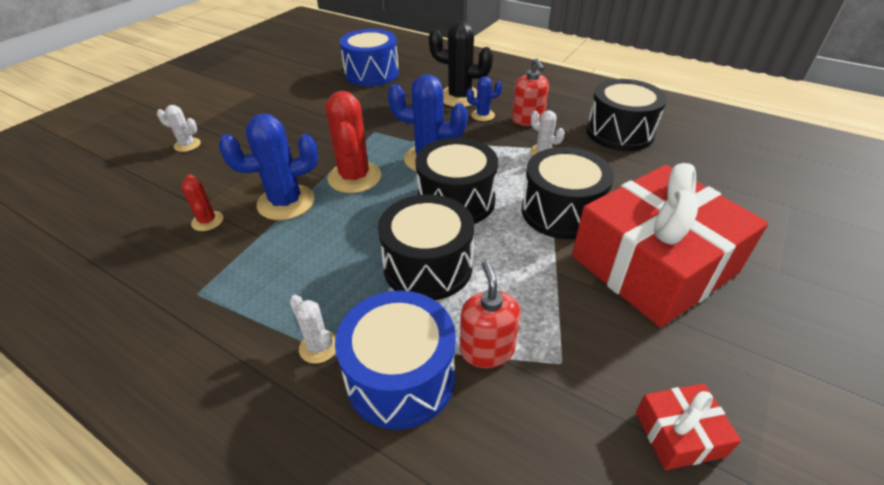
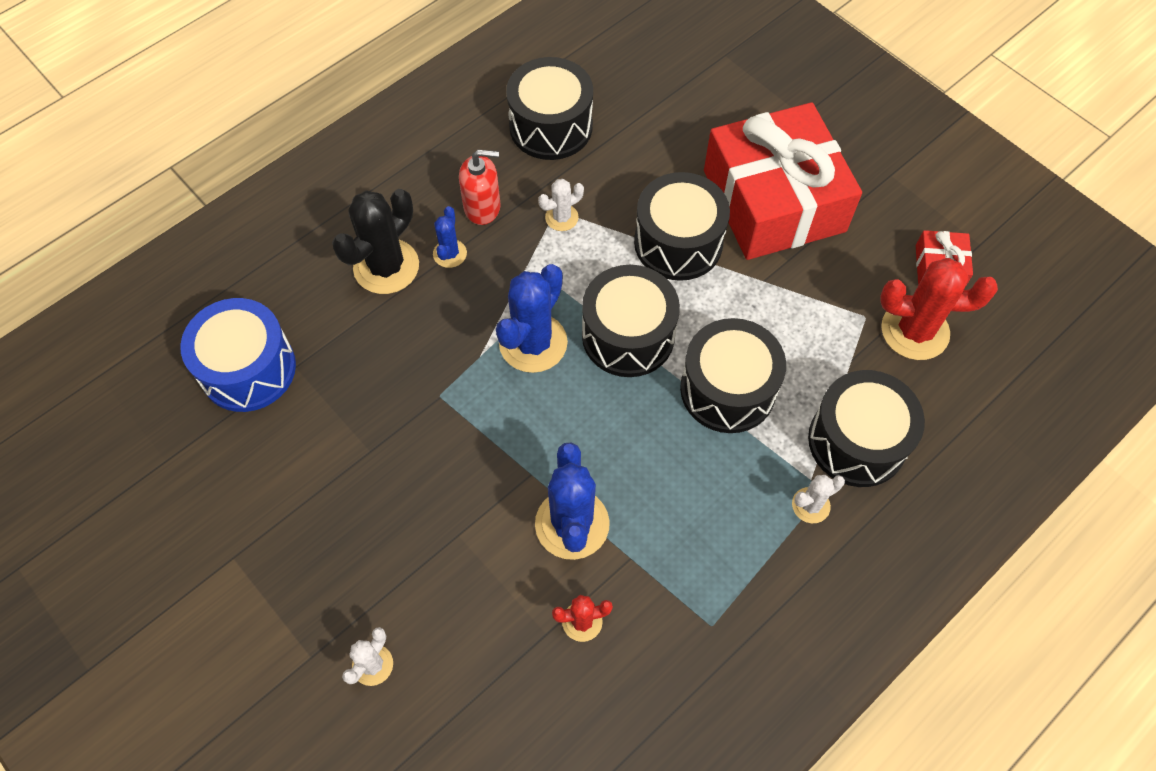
camera: 75 degrees left, 20 degrees up
red cactus [325,91,381,193] -> red cactus moved to [880,258,998,360]
blue drum [335,290,456,430] -> black drum [808,370,925,487]
red soap dispenser [460,260,521,368] -> none

